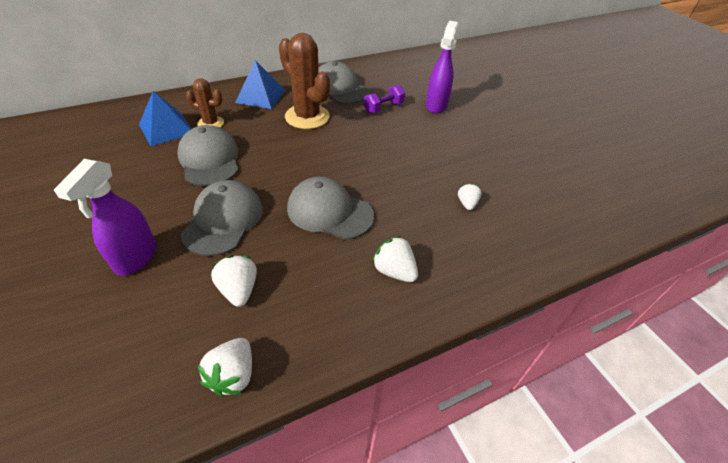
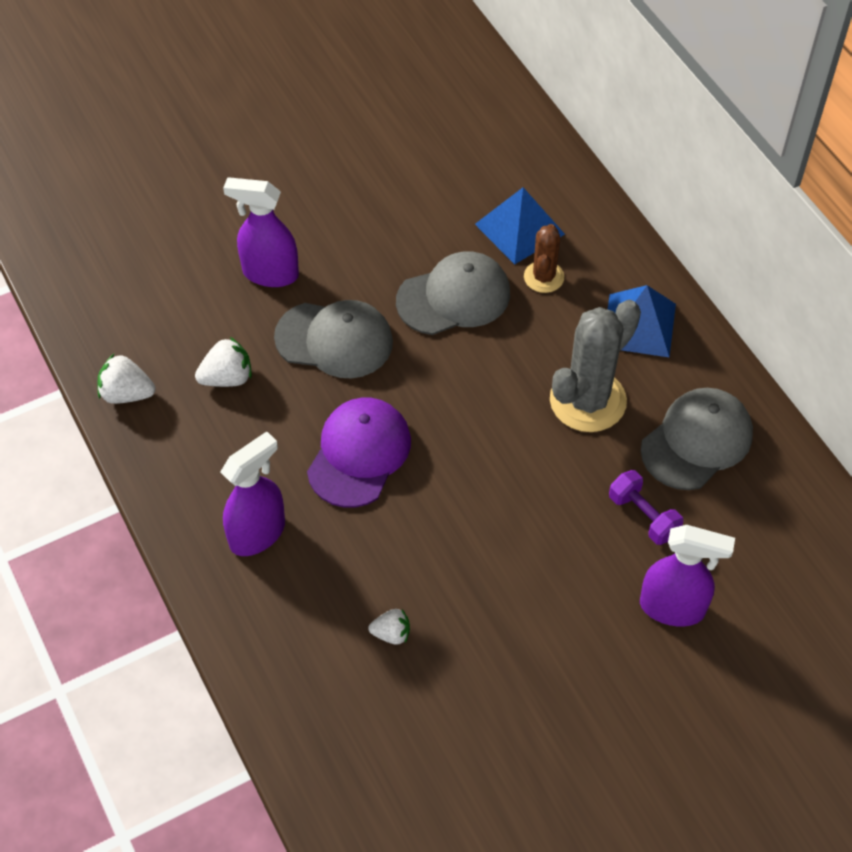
camera: 90 degrees right, 10 degrees up
brown cactus [279,33,330,129] -> grey cactus [550,300,641,432]
grey cap [287,177,374,240] -> purple cap [307,398,411,508]
white strawberry [372,236,418,282] -> purple spray bottle [220,431,285,556]

